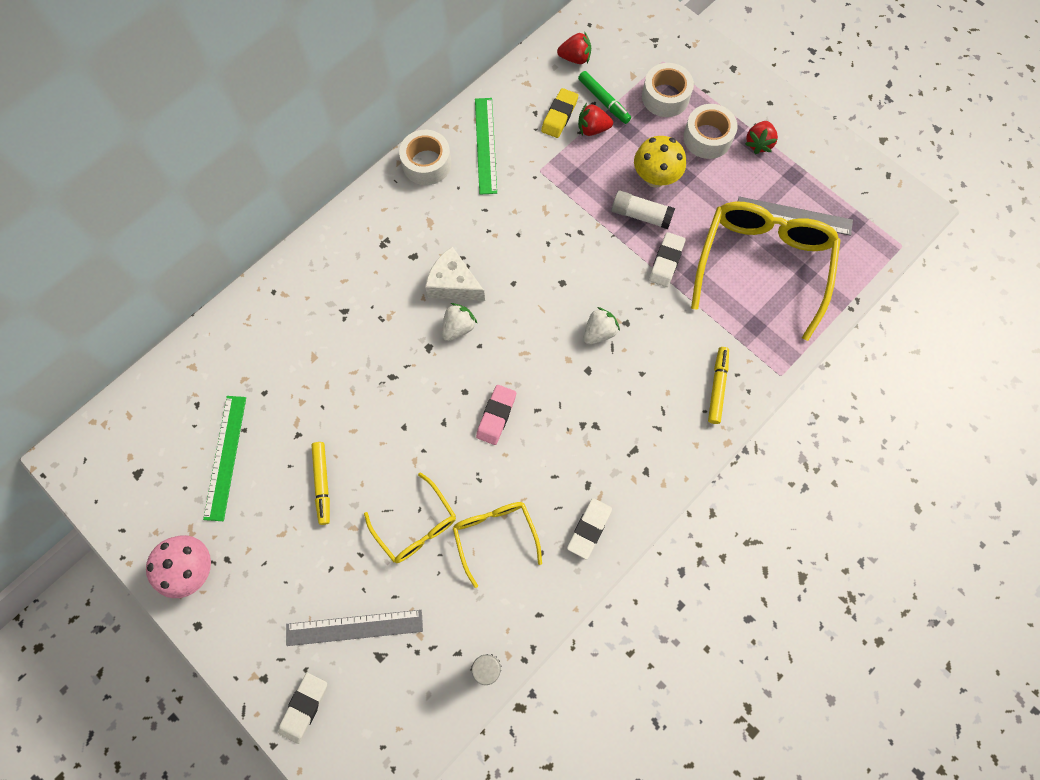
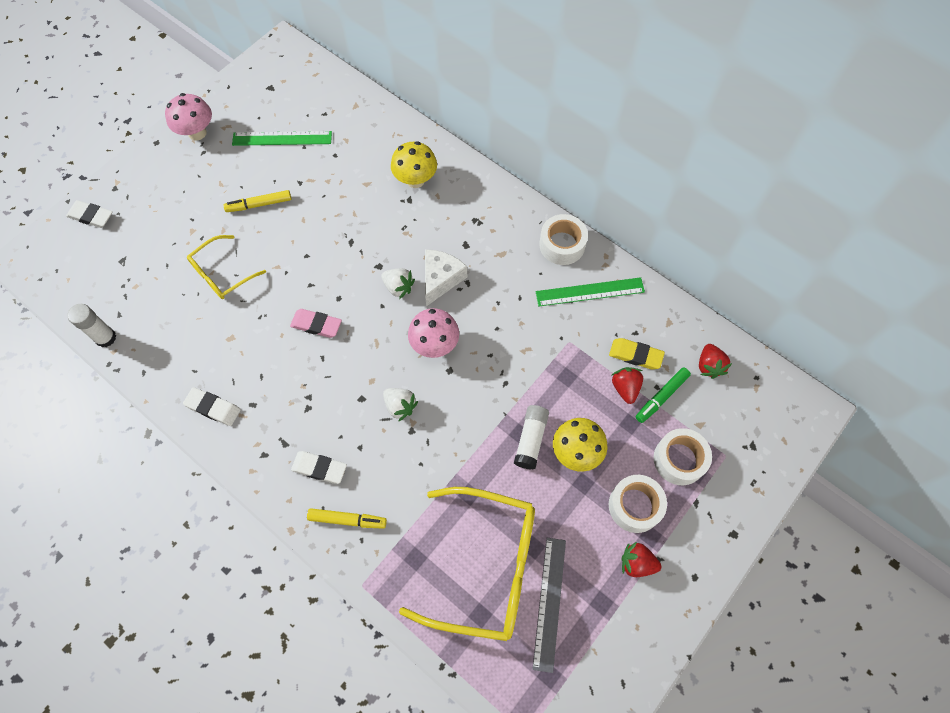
camera: 85 degrees right, 5 degrees down
grey ruler [286,610,423,646] -> none
yellow glasses [453,502,542,588] -> none
white eraser [649,232,686,287] -> white eraser moved to [291,451,347,484]
none -> yellow mushroom [391,141,437,188]
none -> pink mushroom [408,308,459,358]

